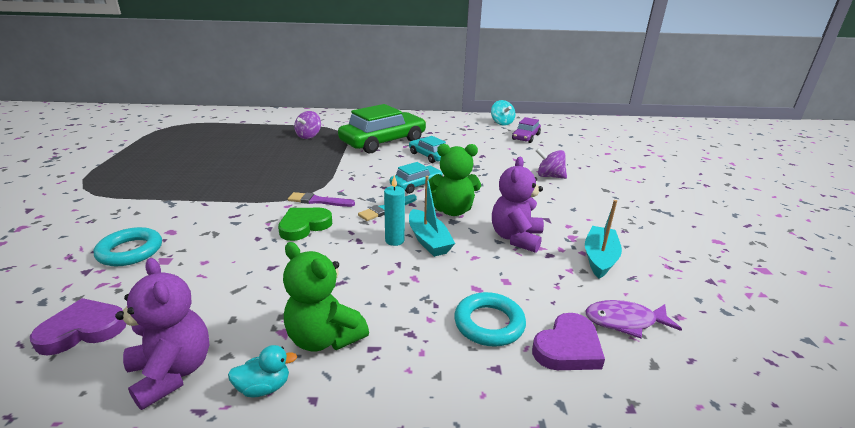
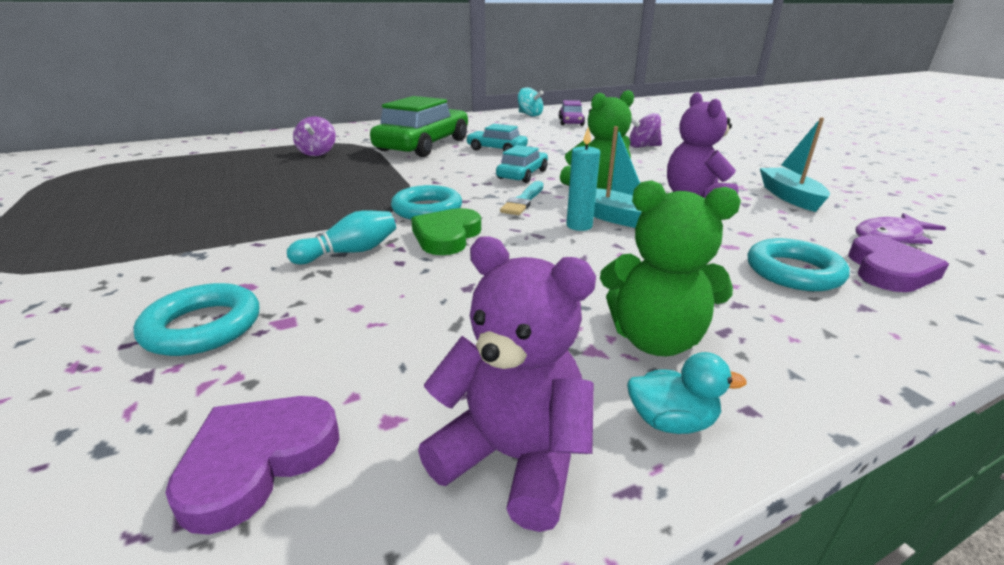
camera: 25 degrees left, 0 degrees up
turquoise duck [228,345,297,397] -> turquoise duck turned 45 degrees clockwise [627,352,747,434]
purple brush [288,192,355,207] -> turquoise ring [391,185,462,220]
none -> turquoise bowling pin [287,210,396,264]

